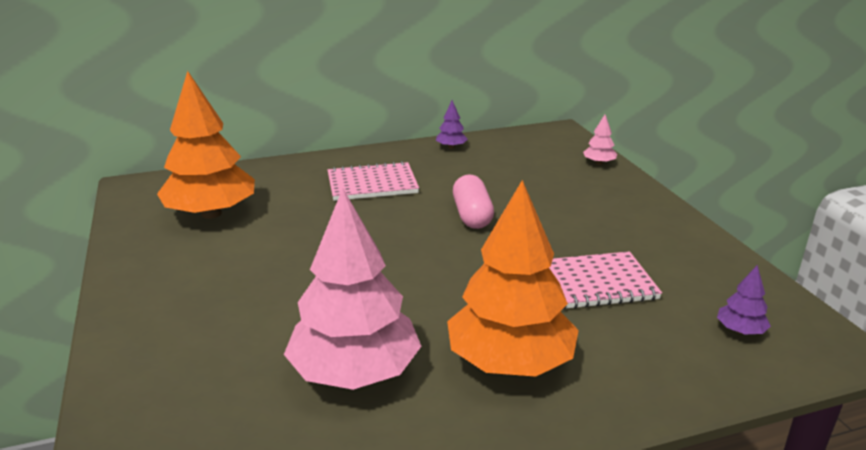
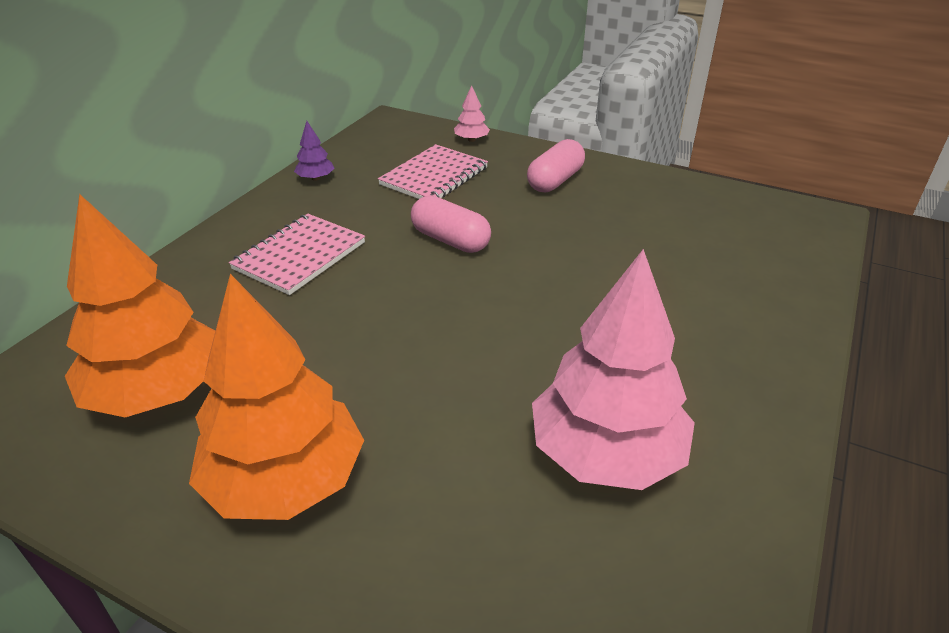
camera: 45 degrees left, 10 degrees up
orange tree [447,180,579,377] -> orange tree moved to [189,274,364,520]
pink notebook [549,251,662,310] -> pink notebook moved to [378,144,488,199]
purple tree [717,265,771,334] -> none
none -> pink capsule [527,139,585,193]

